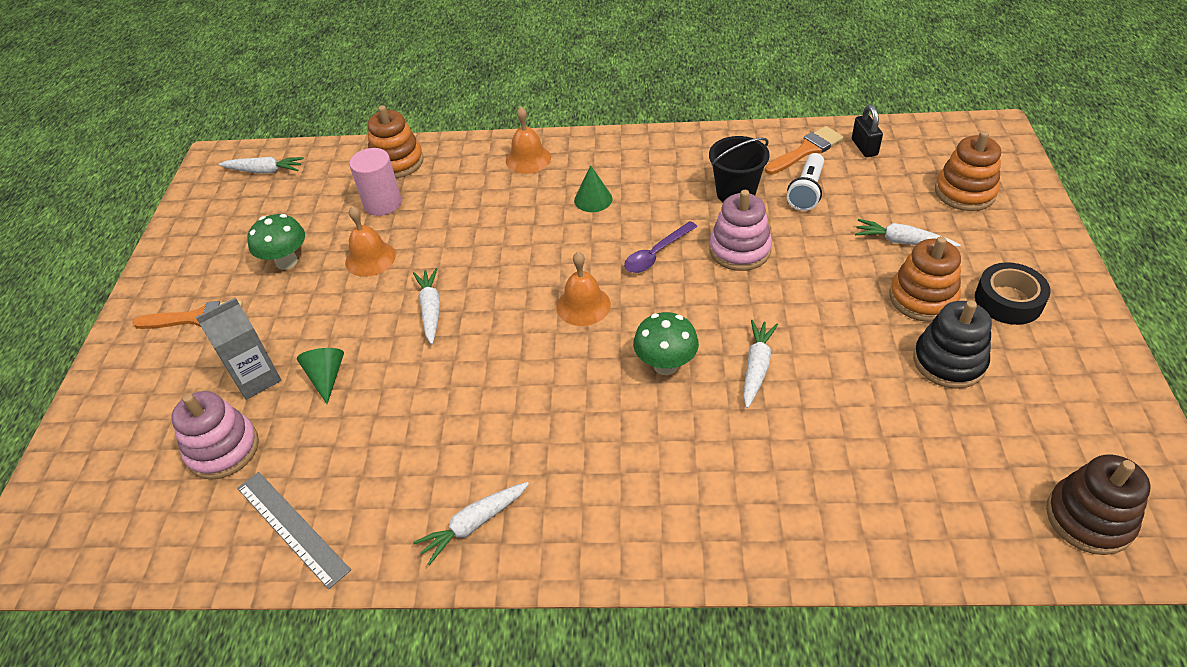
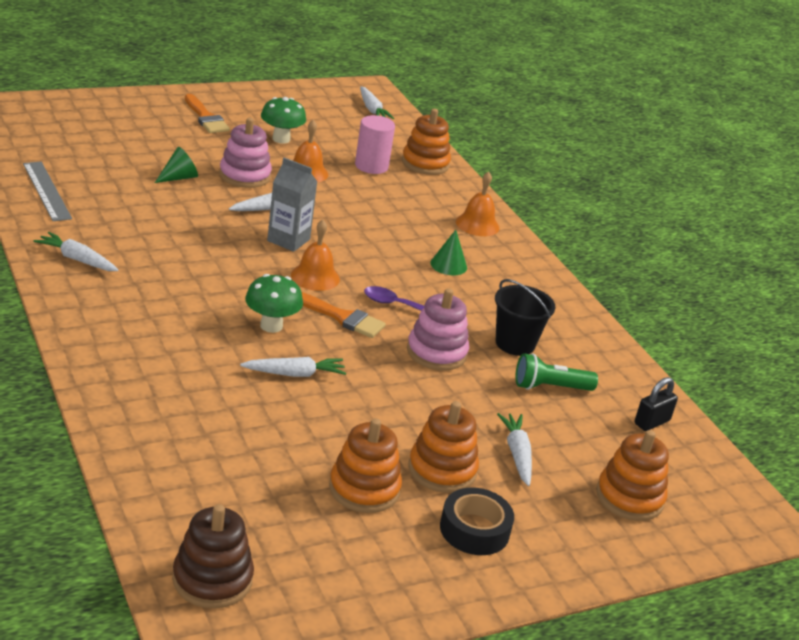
camera: 55 degrees right, 15 degrees down
pink stacking toy [171,391,259,480] -> pink stacking toy moved to [219,118,272,188]
grey carton [196,297,281,400] -> grey carton moved to [267,158,318,252]
grey ruler [237,472,351,589] -> grey ruler turned 45 degrees counterclockwise [23,162,72,221]
orange brush [765,126,844,175] -> orange brush moved to [302,292,386,338]
white flashlight [787,153,824,211] -> green flashlight [516,353,598,391]
black stacking toy [913,300,992,389] -> orange stacking toy [329,418,402,513]

